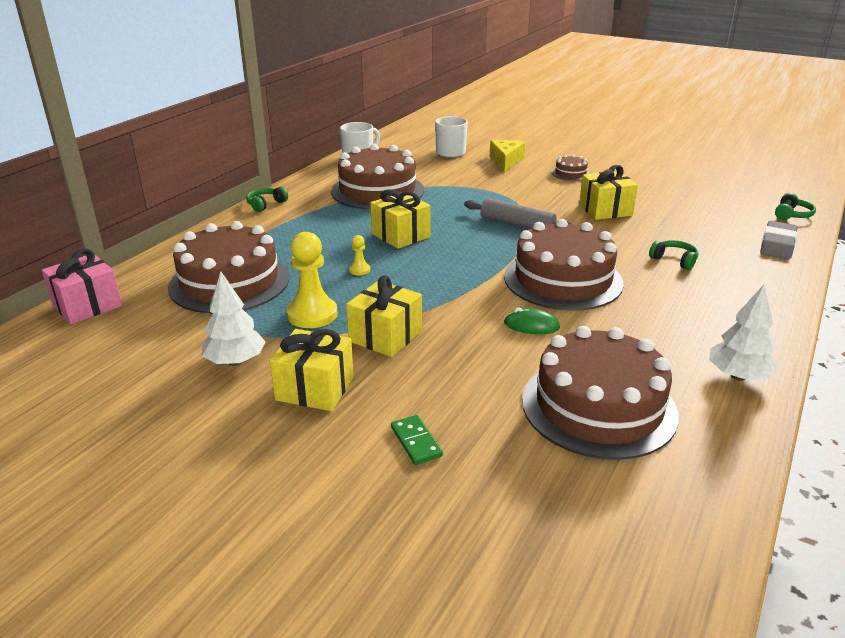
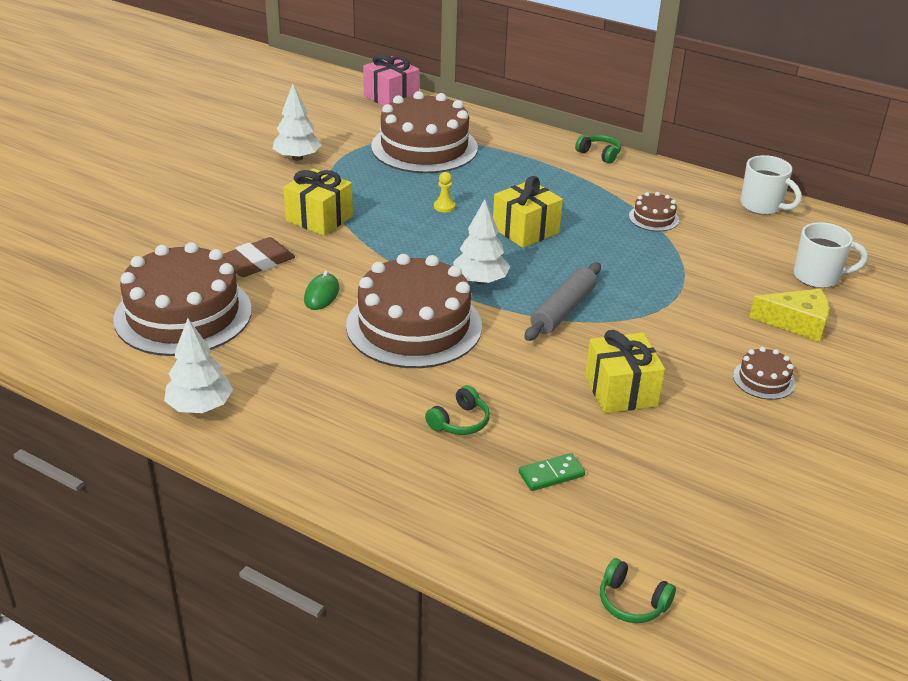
camera: 90 degrees right, 5 degrees up
yellow gift [270,329,354,411] -> none
yellow pawn [287,232,338,328] -> none
brown cake [331,144,424,210] -> brown cake [629,192,679,231], size x0.43
green domino [391,415,443,465] -> green domino moved to [519,453,585,491]
grey eraser [760,221,798,260] -> none
none -> brown eraser [223,237,295,277]
none -> white tree [453,199,510,285]

